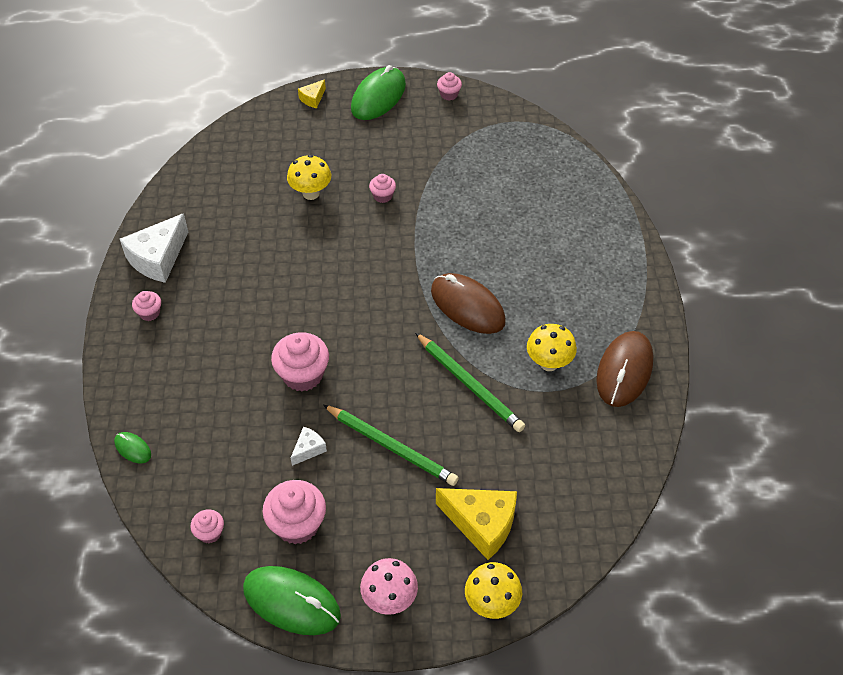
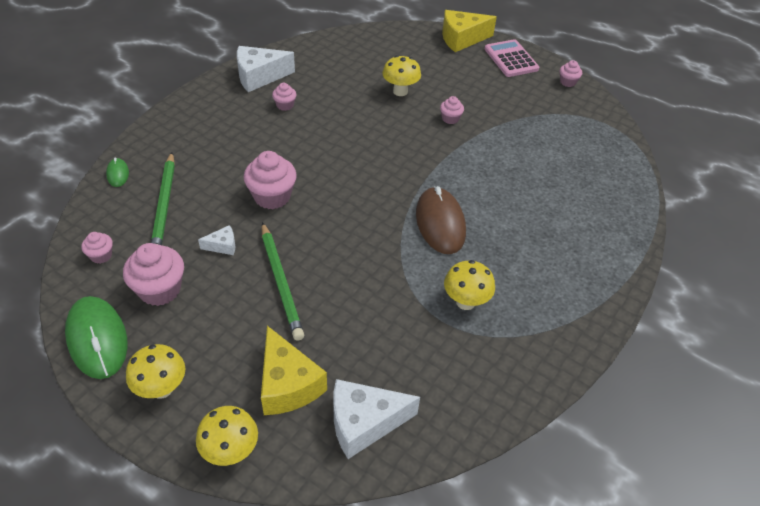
camera: 35 degrees right, 5 degrees down
pink cupcake [132,291,161,321] -> pink cupcake moved to [272,83,296,111]
yellow cheese [298,79,326,108] -> yellow cheese [442,10,497,52], size x2.04
green mouse [351,65,406,120] -> pink calculator [485,39,539,77]
pink mushroom [360,558,418,615] -> yellow mushroom [126,344,185,399]
green pencil [415,333,525,432] -> green pencil moved to [151,152,175,245]
brown mouse [596,331,653,407] -> none
none -> white cheese [333,379,420,459]

